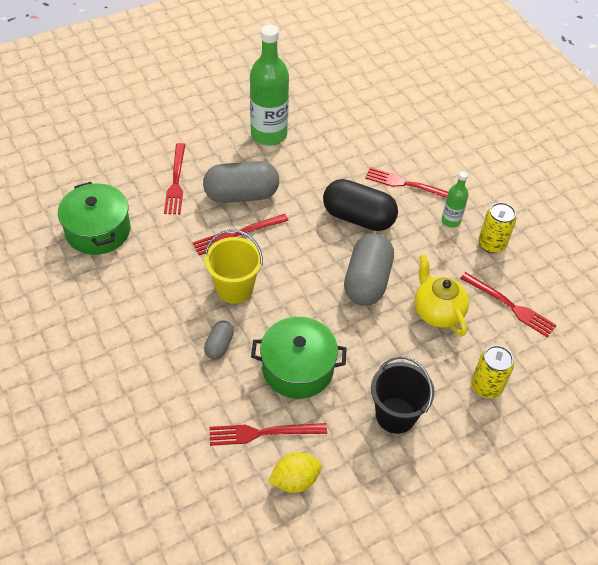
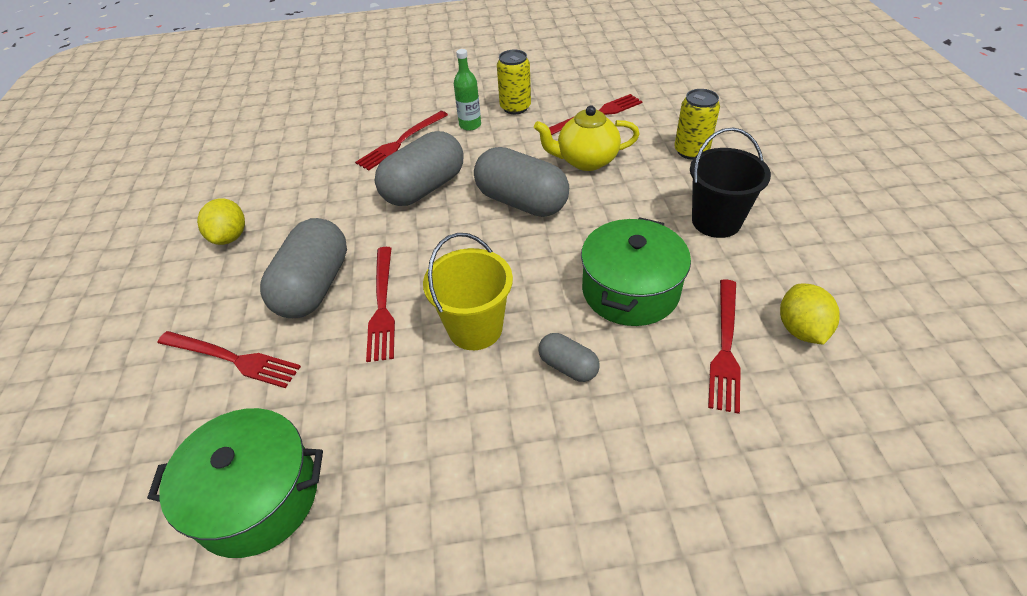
camera: 65 degrees left, 5 degrees down
green bottle [250,25,289,146] -> yellow lemon [197,198,245,245]
black capsule [323,179,398,231] -> grey capsule [375,131,463,206]

